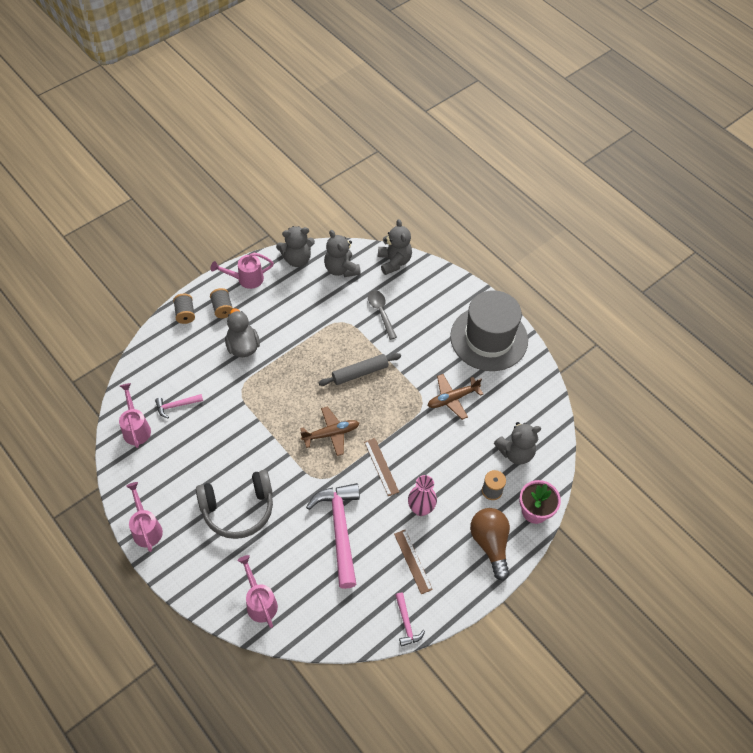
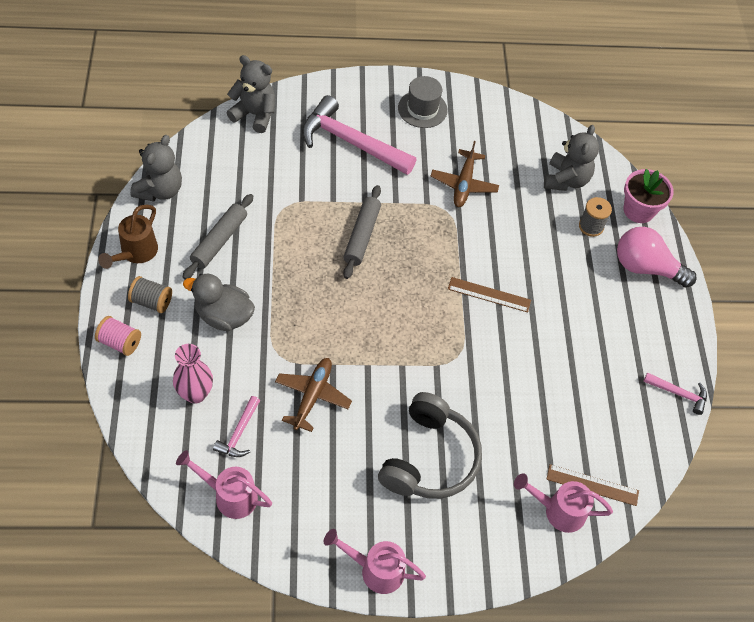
camera: 55 degrees left, 0 degrees up
grey spool [173,294,195,324] -> pink spool [95,316,141,356]
pink watering can [211,253,274,289] -> brown watering can [98,205,158,269]
brown plane [300,406,359,456] -> brown plane moved to [275,358,352,432]
pink hammer [306,483,360,589] -> pink hammer moved to [302,95,416,175]
grey teddy bear [324,230,361,277] -> none
grey spoon [368,290,397,340] -> none
brown ruler [394,530,433,594] -> brown ruler moved to [546,464,639,506]
pink vase [408,475,437,516] -> pink vase moved to [173,344,213,404]
grey hat [450,290,528,371] -> grey hat [398,76,448,128], size x0.51
brown light bulb [470,508,510,581] -> pink light bulb [617,227,696,288]
none -> grey rolling pin [183,194,253,279]

